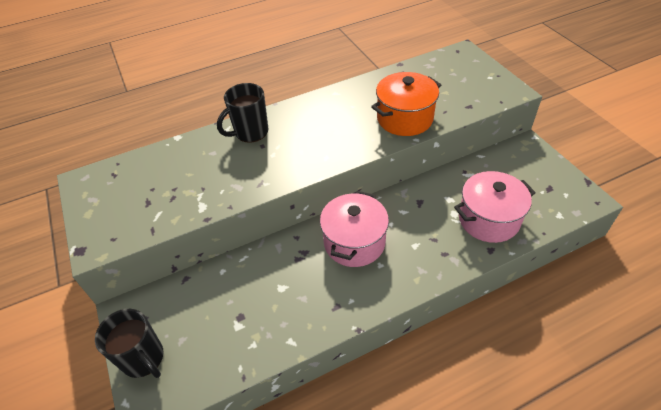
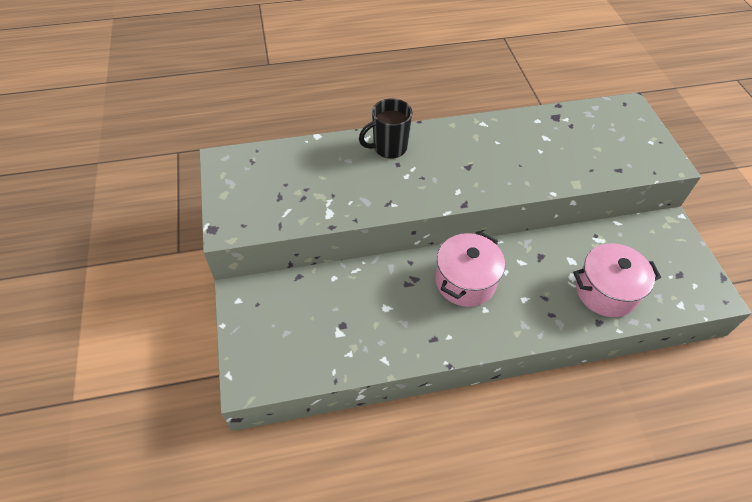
camera: 10 degrees right, 5 degrees up
black mug [95,309,163,378] -> none
orange pot [371,72,441,136] -> none

